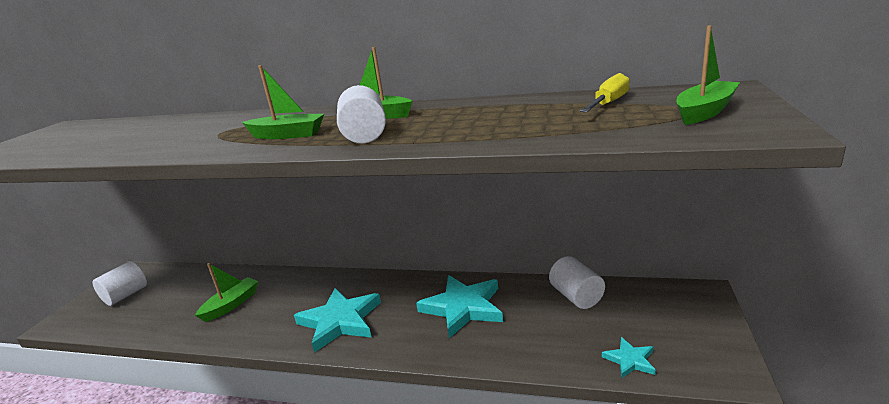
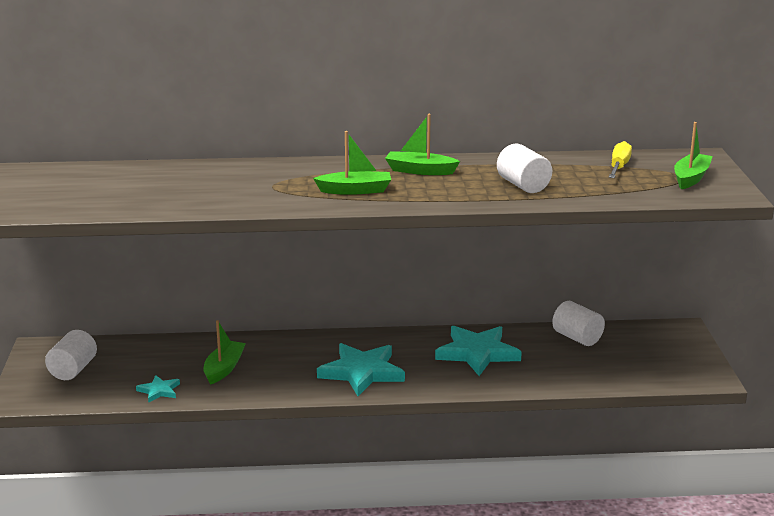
camera: 20 degrees left, 0 degrees up
white cylinder [337,85,386,144] -> white cylinder moved to [497,144,552,193]
turquoise star [602,337,656,378] -> turquoise star moved to [136,375,180,403]

